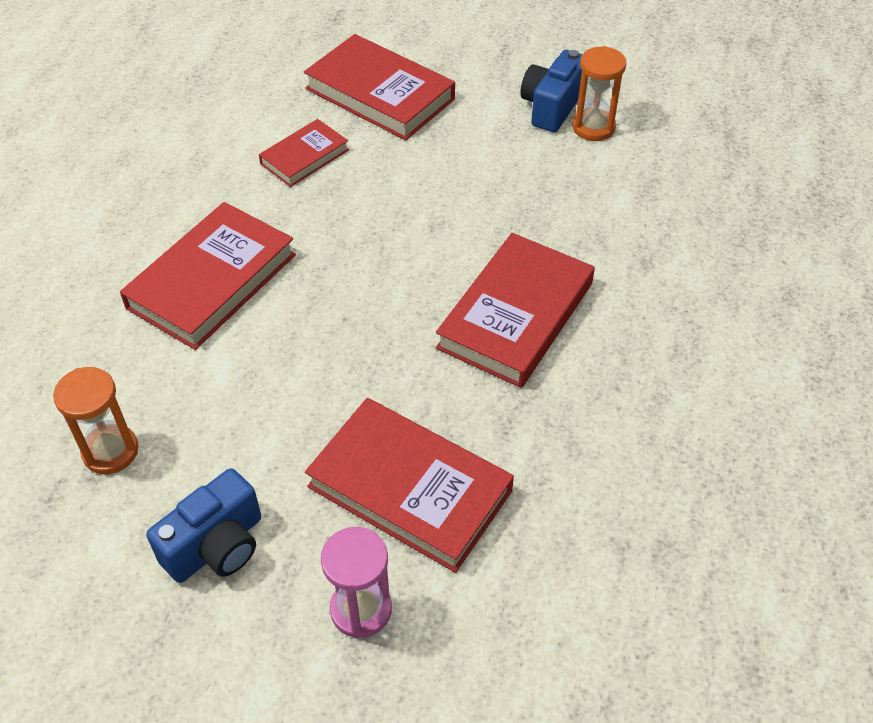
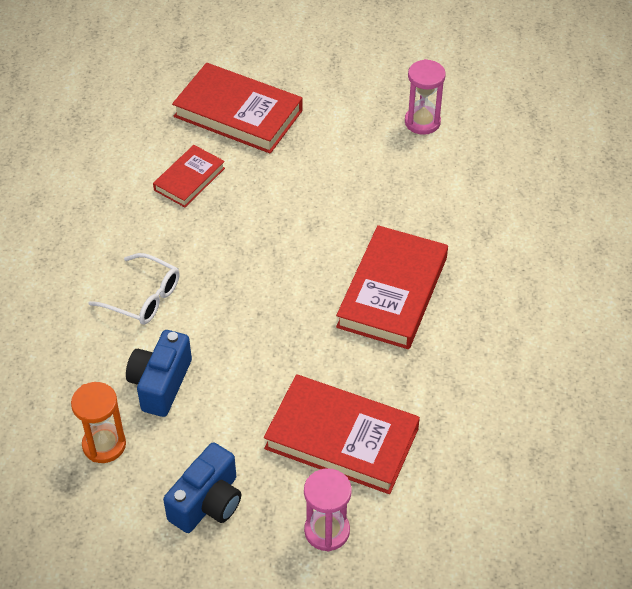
camera: 10 degrees left, 0 degrees up
red book [120,202,296,350] -> white glasses [89,253,180,325]
blue camera [521,50,583,132] -> blue camera moved to [126,330,192,417]
orange hourglass [572,46,627,141] -> pink hourglass [405,59,446,135]

